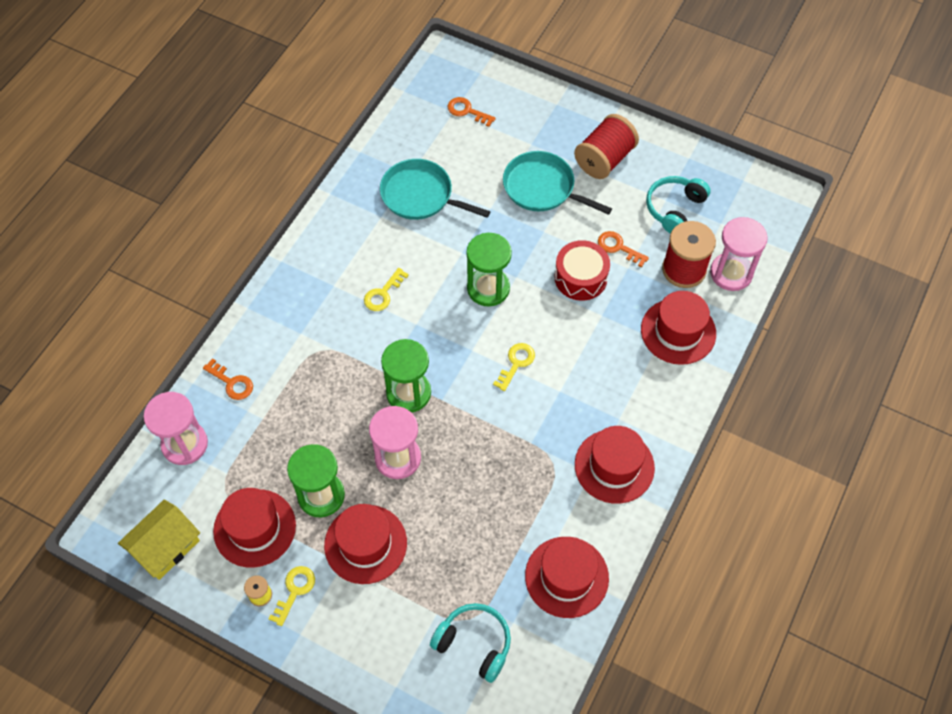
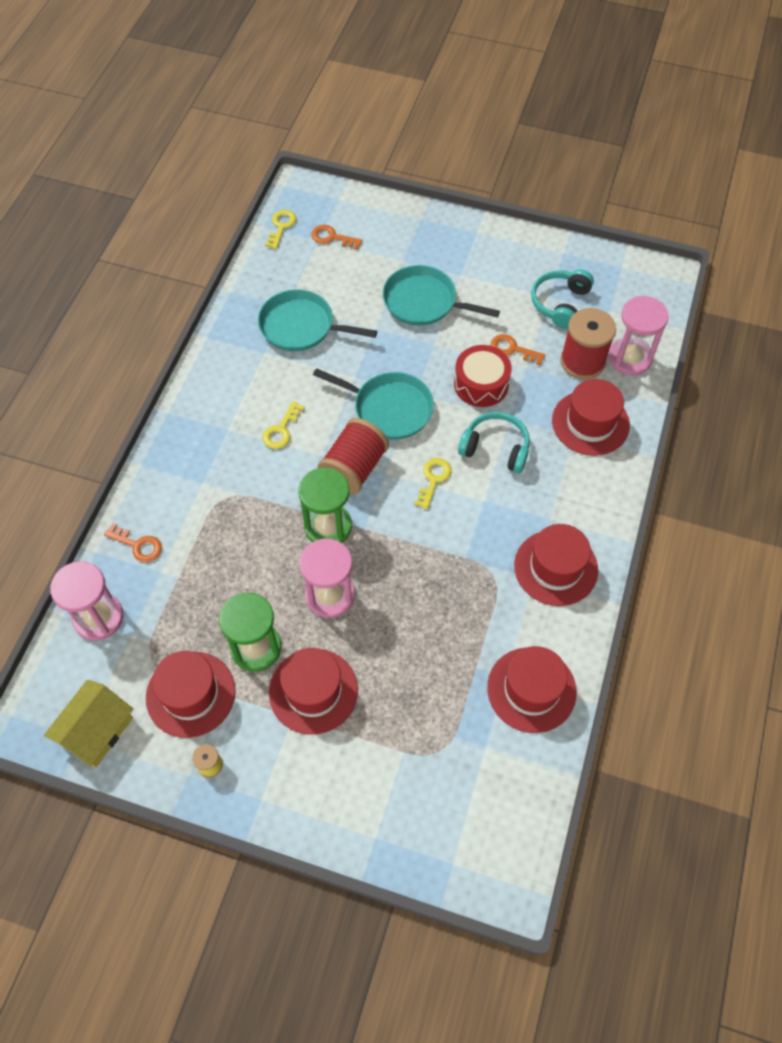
camera: 10 degrees left, 0 degrees up
yellow key [269,566,315,626] -> yellow key moved to [265,210,296,249]
turquoise headphones [430,603,511,683] -> turquoise headphones moved to [458,412,530,473]
green hourglass [467,233,512,306] -> turquoise pan [313,368,434,439]
red spool [574,114,639,179] -> red spool moved to [318,418,389,495]

